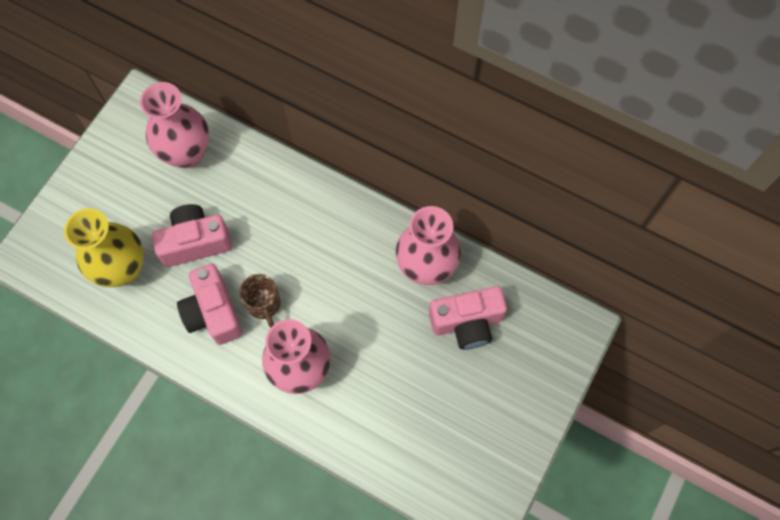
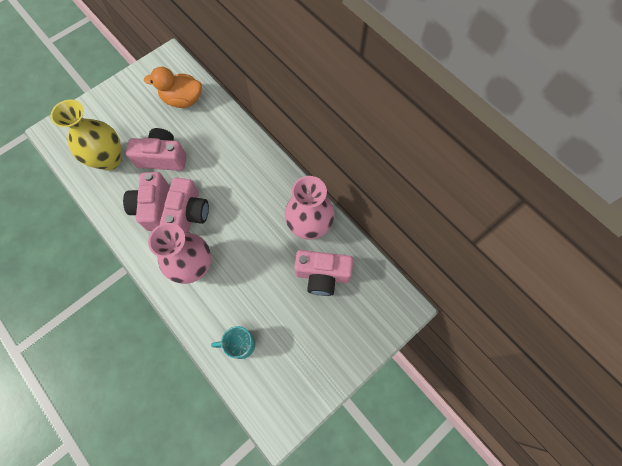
camera: 20 degrees right, 0 degrees up
pink vase [140,82,209,168] -> orange duck [144,67,202,108]
brown mug [240,274,281,328] -> pink camera [160,177,209,232]
none -> turquoise mug [211,326,255,359]

